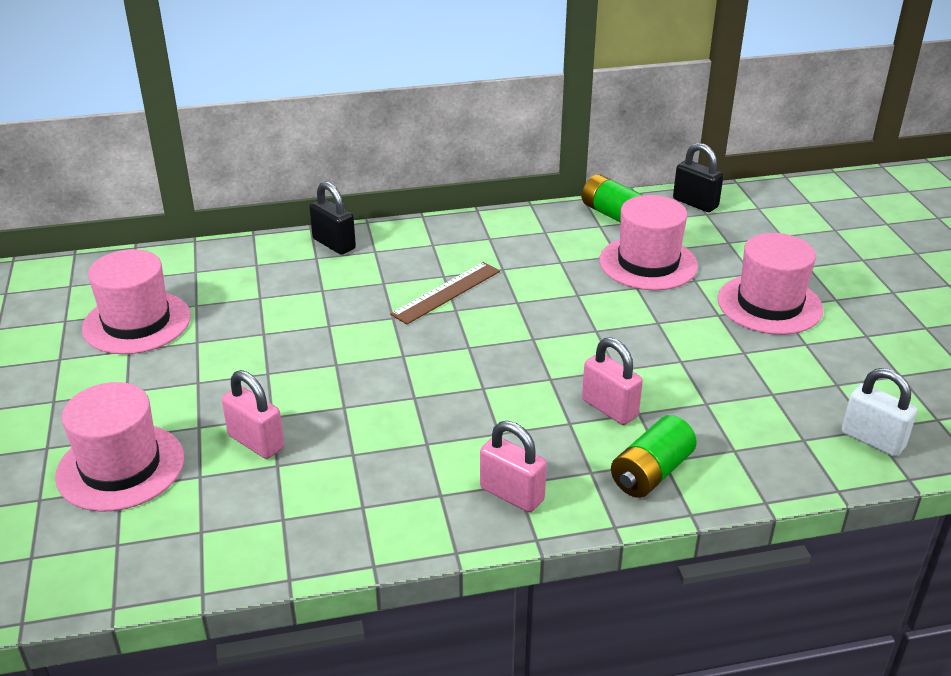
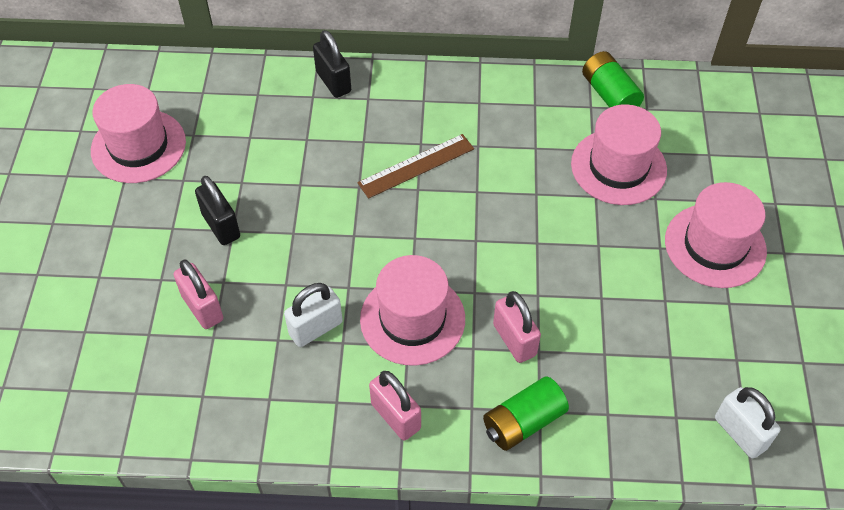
camera: 15 degrees right, 20 degrees up
pink hat [55,382,184,511] -> pink hat moved to [360,255,465,366]
black padlock [673,143,723,212] -> black padlock moved to [195,176,240,245]
none -> white padlock [284,283,343,347]

